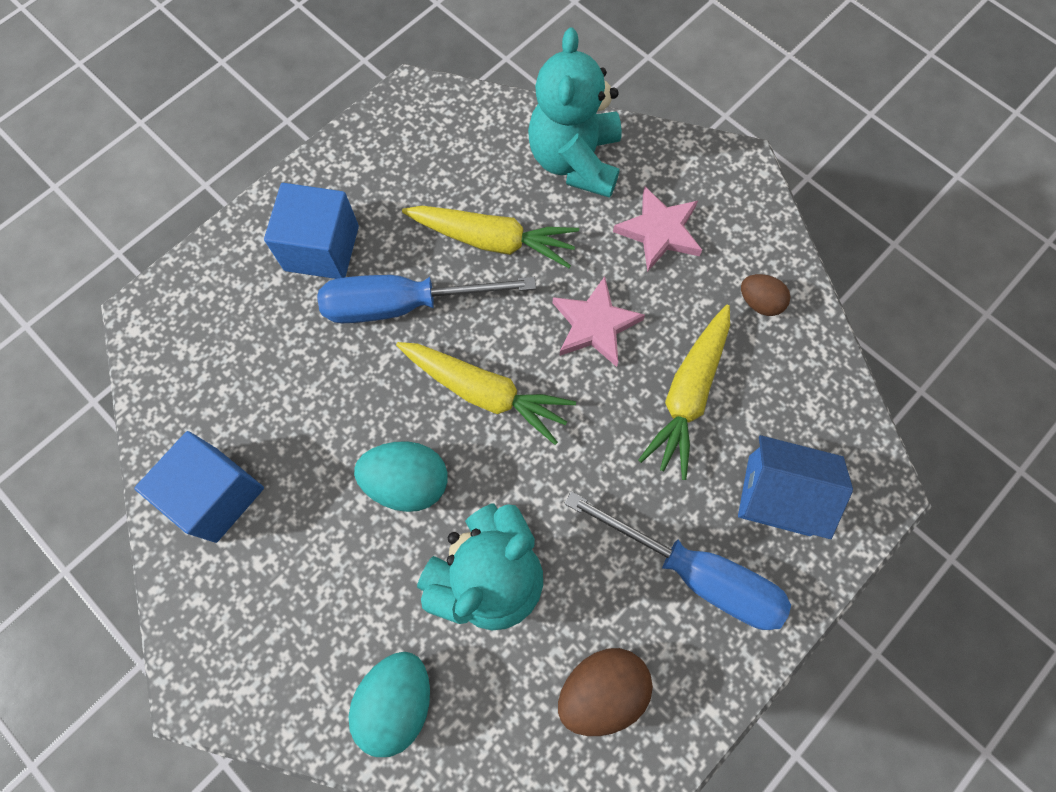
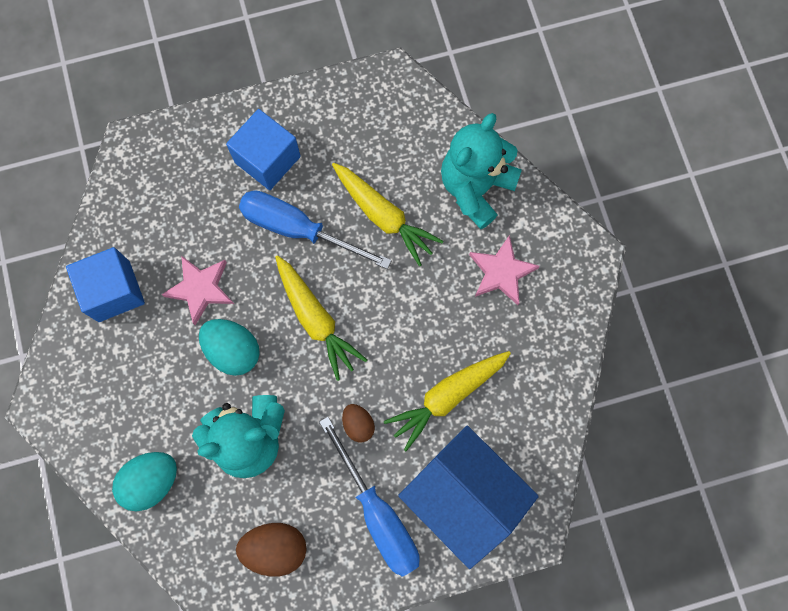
camera: 30 degrees right, 5 degrees up
pink star [553,276,645,367] -> pink star moved to [161,256,234,325]
blue house [738,435,853,539] -> blue house [398,426,539,569], size x1.54
brown egg [741,274,790,316] -> brown egg moved to [342,404,375,442]

